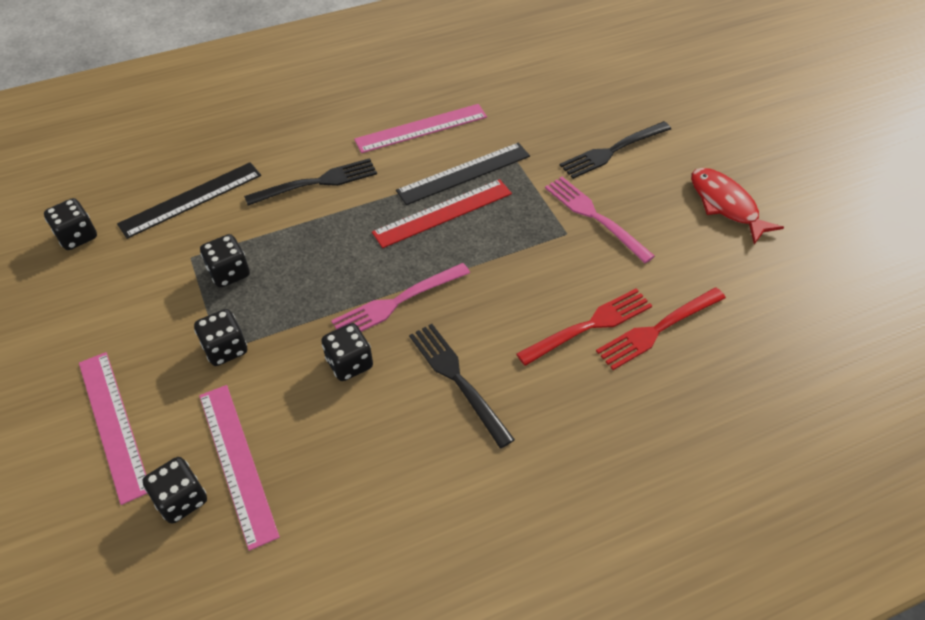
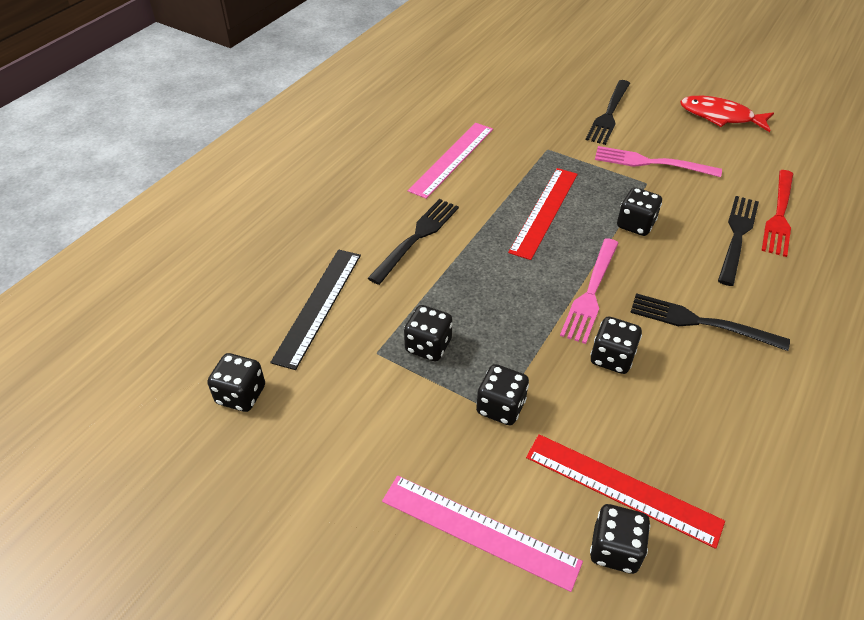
camera: 35 degrees left, 5 degrees down
pink ruler [199,385,280,551] -> red ruler [526,434,725,549]
black ruler [396,143,530,205] -> none
red fork [516,288,652,366] -> black fork [718,196,759,286]
none -> black dice [617,187,662,236]

